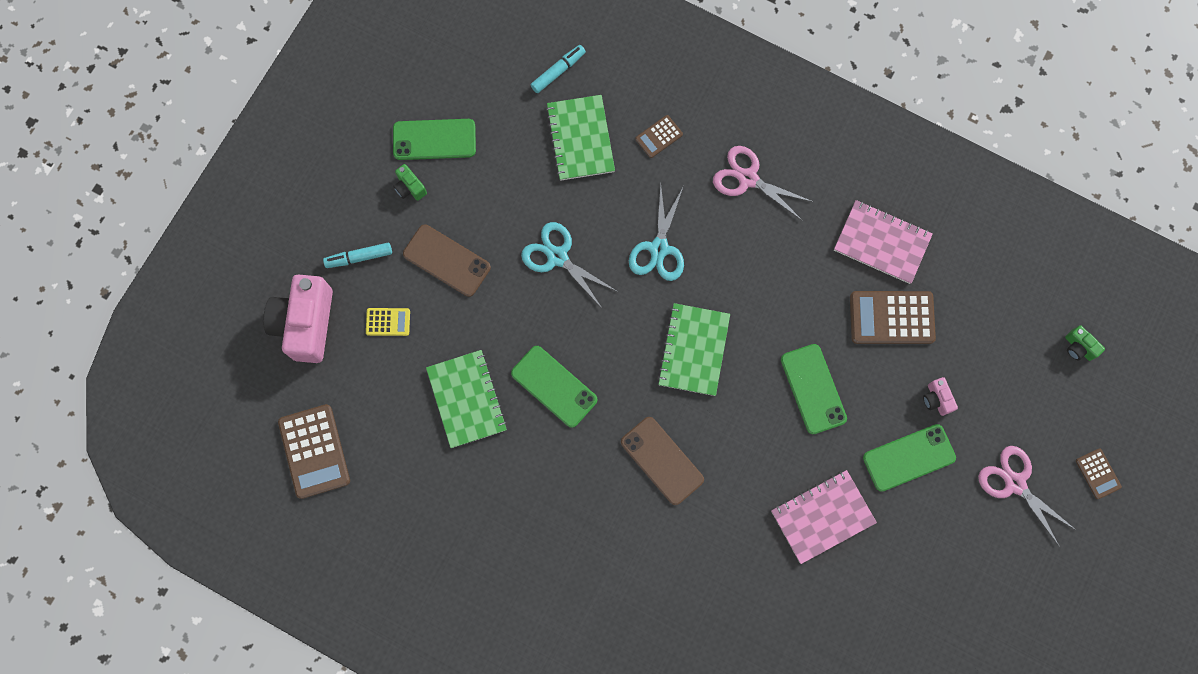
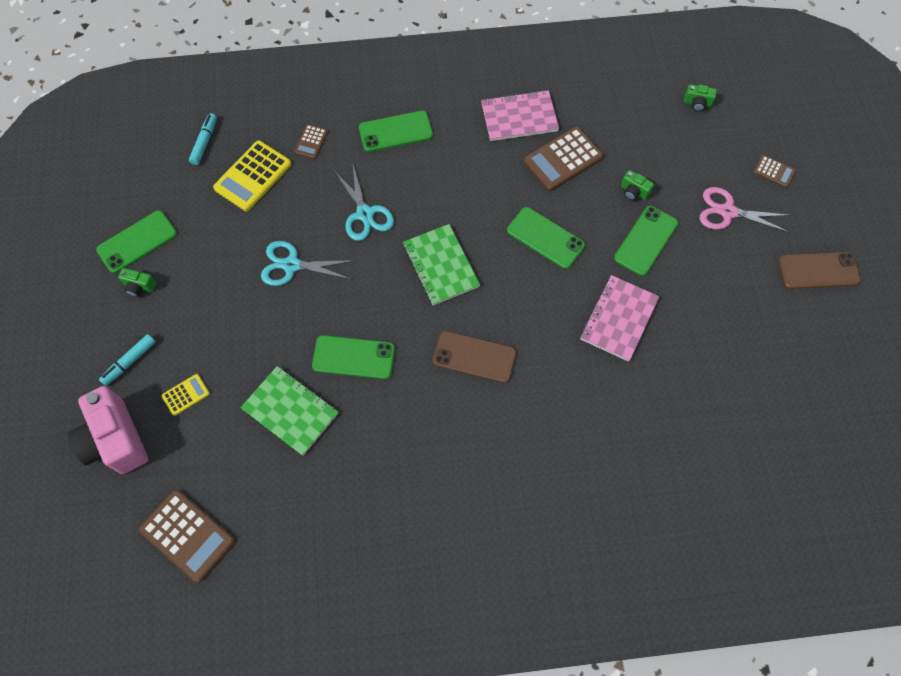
camera: 35 degrees left, 10 degrees down
brown phone [403,224,491,297] -> brown phone moved to [778,252,861,289]
green notebook [546,95,615,181] -> yellow calculator [213,141,291,211]
pink scissors [713,146,813,221] -> green phone [359,111,433,152]
pink camera [923,377,958,416] -> green camera [621,170,654,200]

